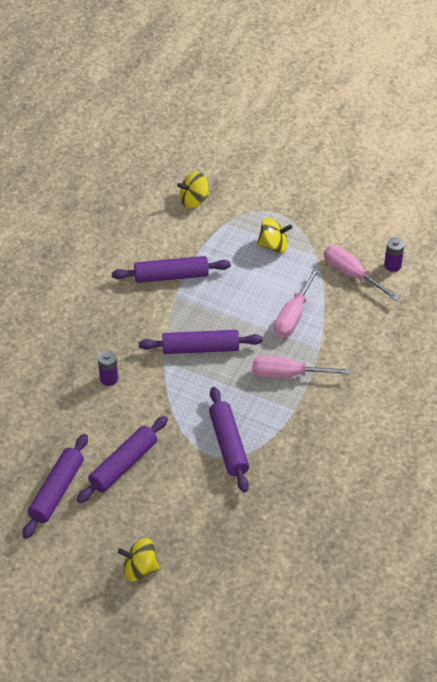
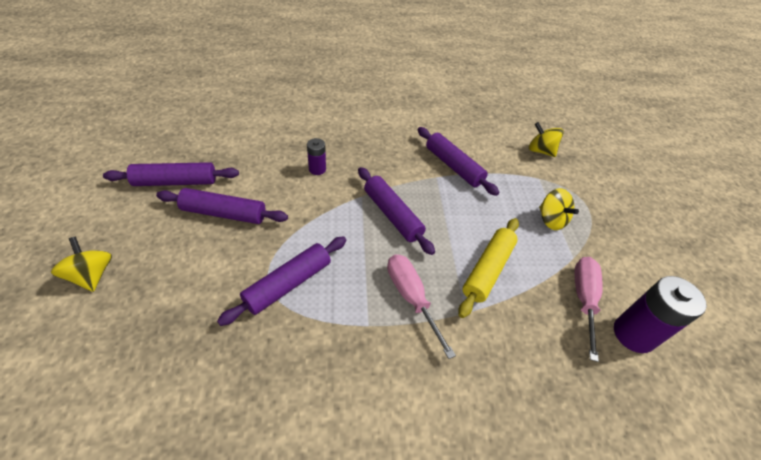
camera: 55 degrees right, 0 degrees up
pink screwdriver [274,267,320,338] -> yellow rolling pin [458,218,519,318]
purple battery [384,237,404,272] -> purple battery [614,276,707,353], size x1.85

